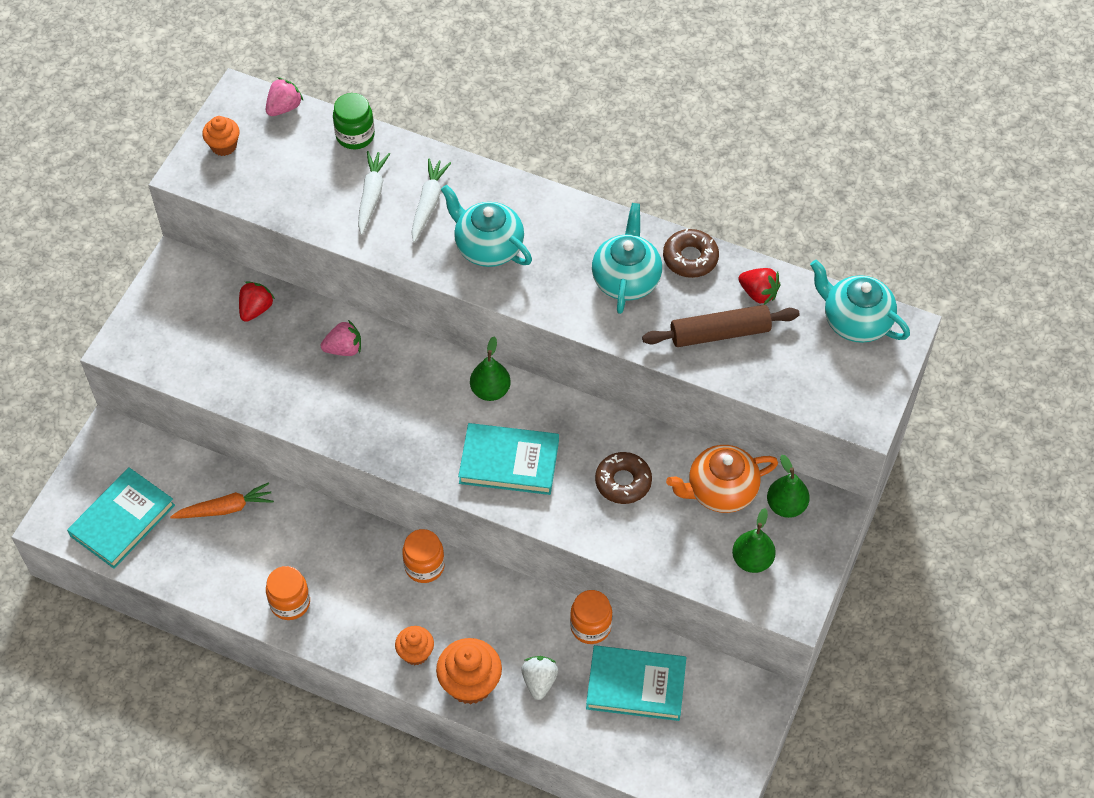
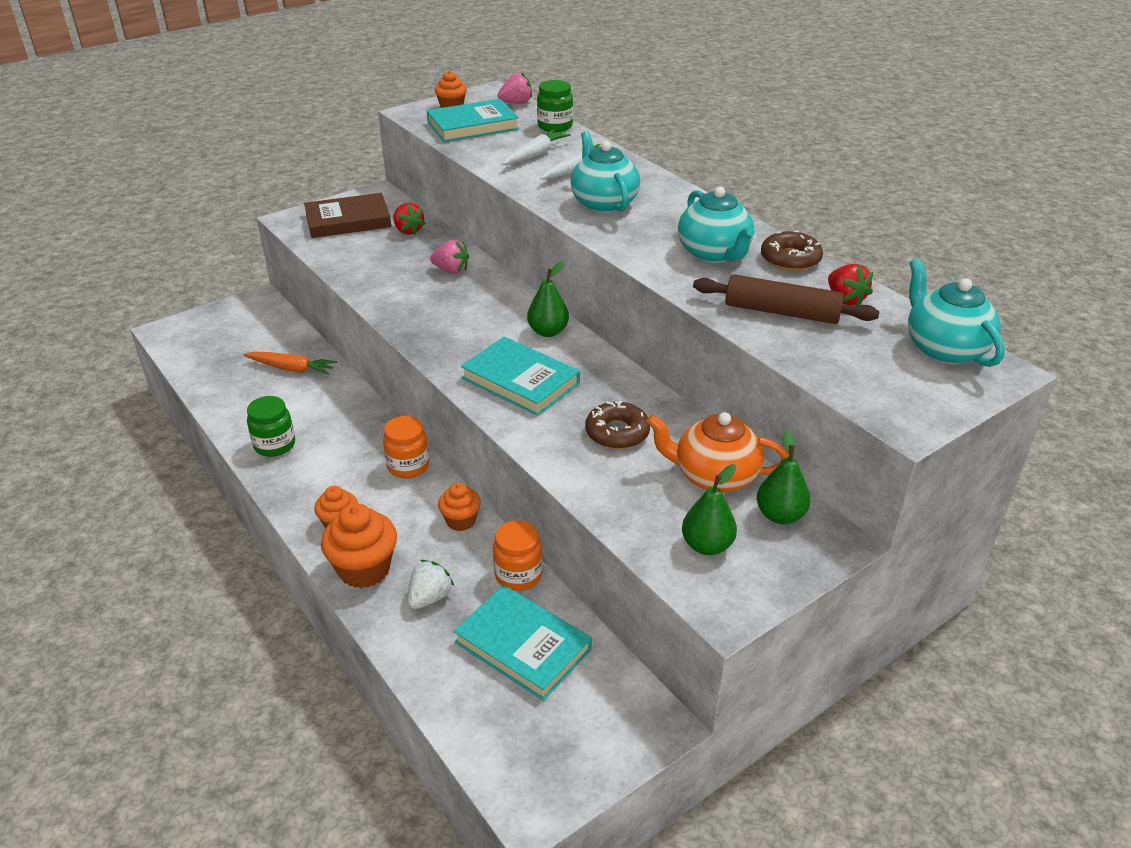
camera: 30 degrees right, 20 degrees down
turquoise book [67,467,175,569] -> turquoise book moved to [427,99,519,142]
red strawberry [239,281,275,322] -> red strawberry turned 90 degrees clockwise [393,202,426,235]
orange jar [266,566,310,620] -> green jar [247,396,295,457]
turquoise teapot [592,203,662,314] -> turquoise teapot turned 120 degrees clockwise [678,186,755,263]
none -> brown book [304,193,391,238]
none -> orange cupcake [438,483,481,531]

